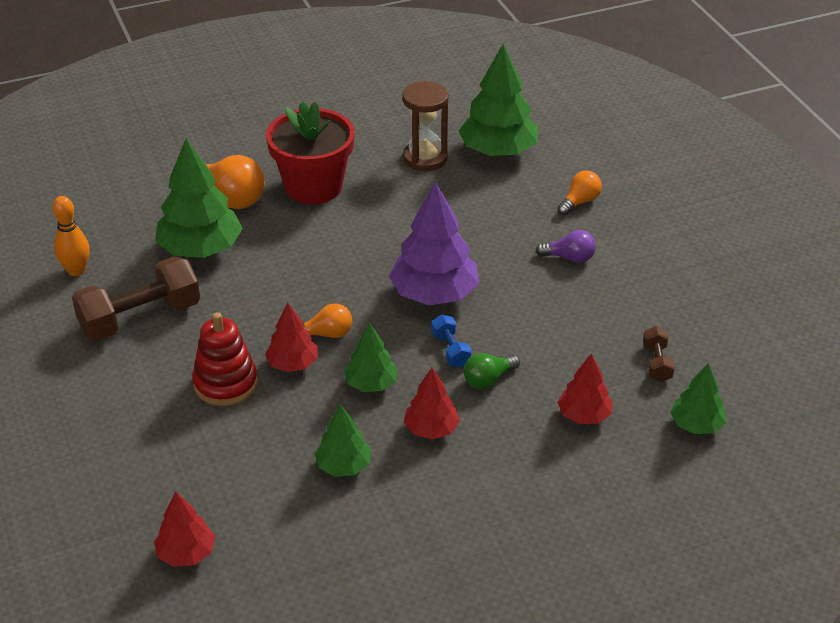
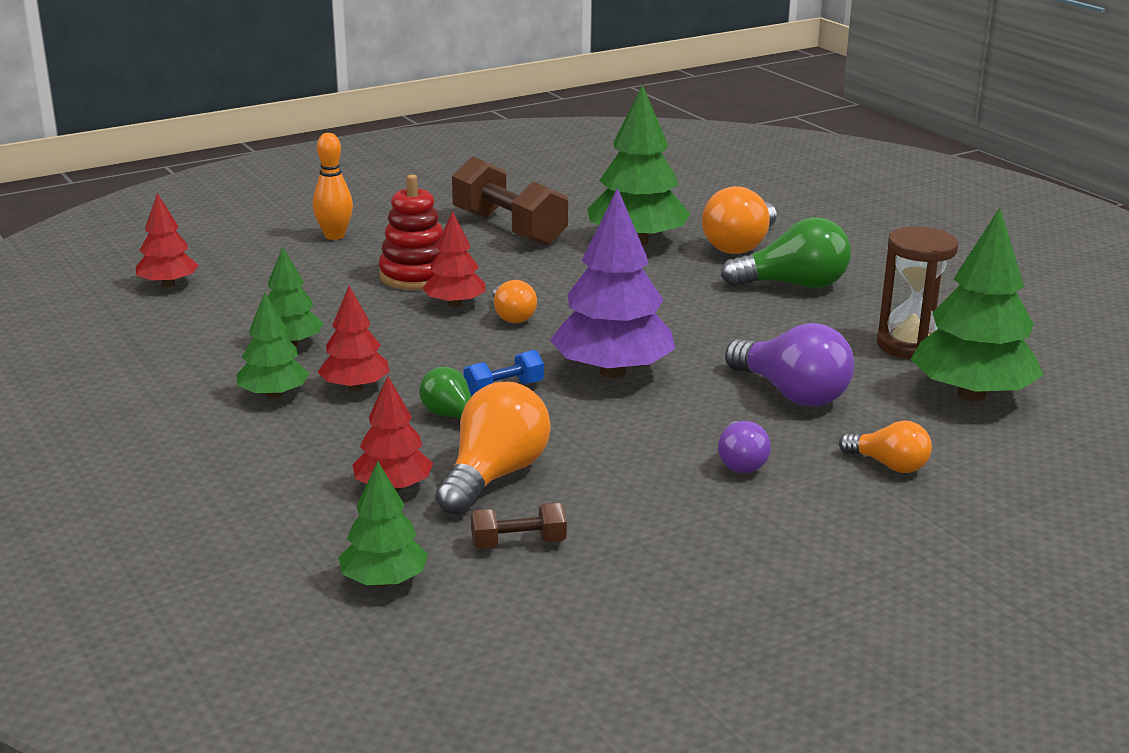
camera: 80 degrees right, 15 degrees down
orange bowling pin [53,196,90,276] -> orange bowling pin moved to [313,133,353,240]
red flower pot [266,101,355,204] -> green light bulb [721,217,851,288]
green tree [344,322,398,392] -> green tree moved to [237,292,309,399]
none -> orange light bulb [436,381,551,515]
none -> purple light bulb [725,323,854,406]

